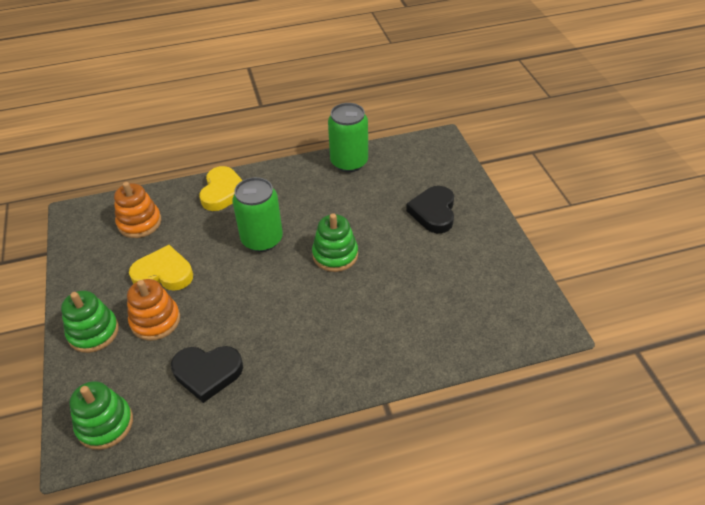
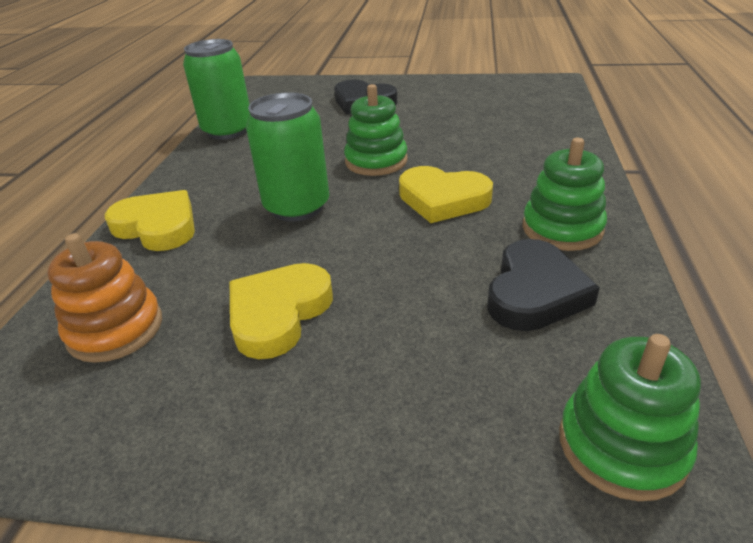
camera: 65 degrees left, 10 degrees down
green stacking toy [61,291,119,353] -> green stacking toy moved to [522,138,607,251]
orange stacking toy [127,279,180,341] -> none
none -> yellow heart [399,166,493,223]

